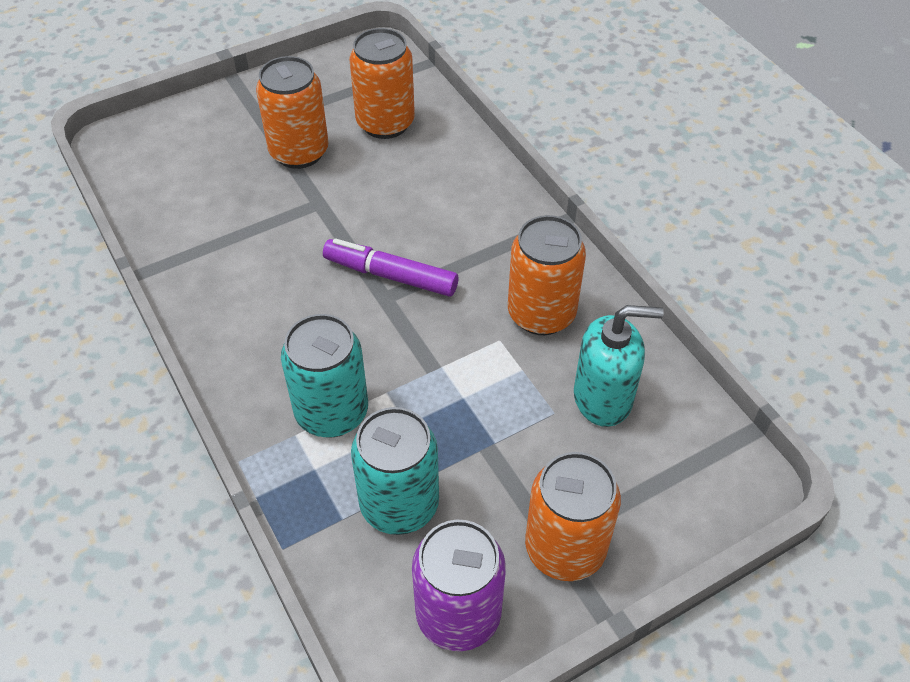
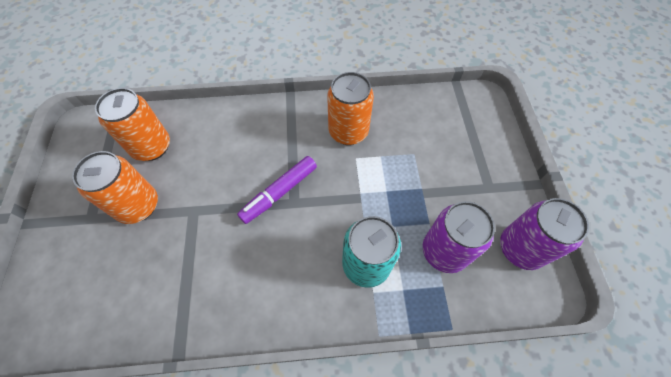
camera: 65 degrees left, 10 degrees up
turquoise can [351,407,439,535] -> purple can [423,201,495,273]
orange can [525,452,621,581] -> none
turquoise soap dispenser [574,305,664,427] -> none

